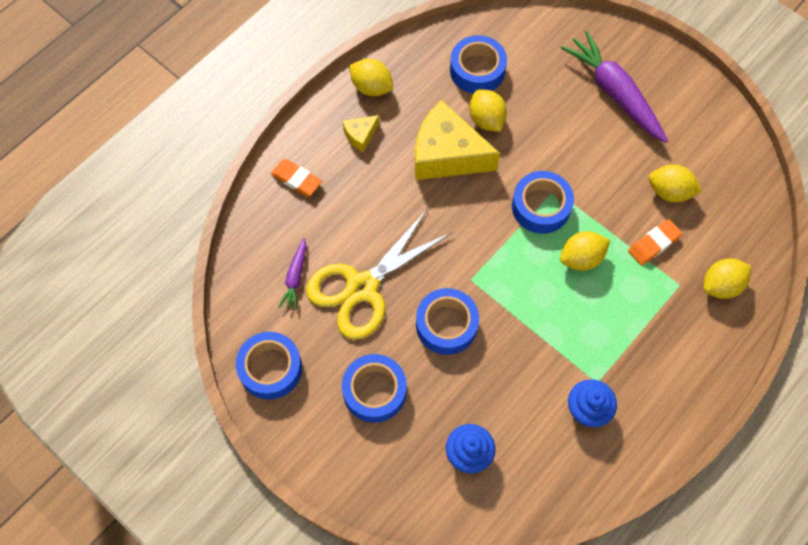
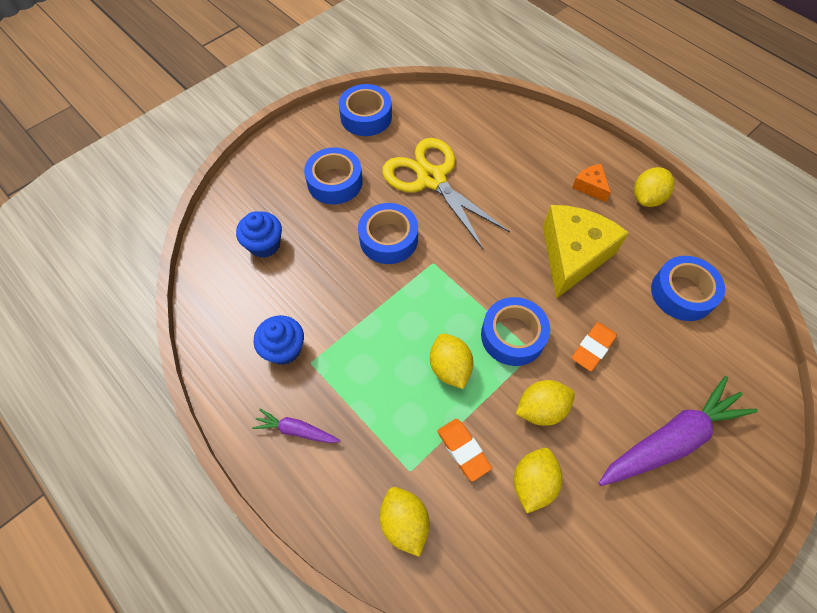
camera: 95 degrees right, 5 degrees down
orange eraser [271,159,322,196] -> orange eraser moved to [572,322,617,371]
purple carrot [279,238,306,310] -> purple carrot moved to [252,409,340,443]
yellow cheese [343,115,380,152] -> orange cheese [572,164,611,202]
yellow lemon [469,89,507,132] -> yellow lemon moved to [516,380,575,426]

